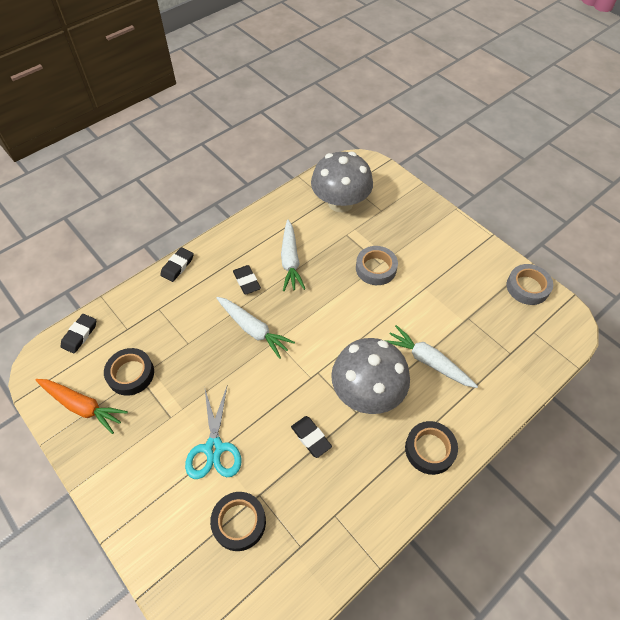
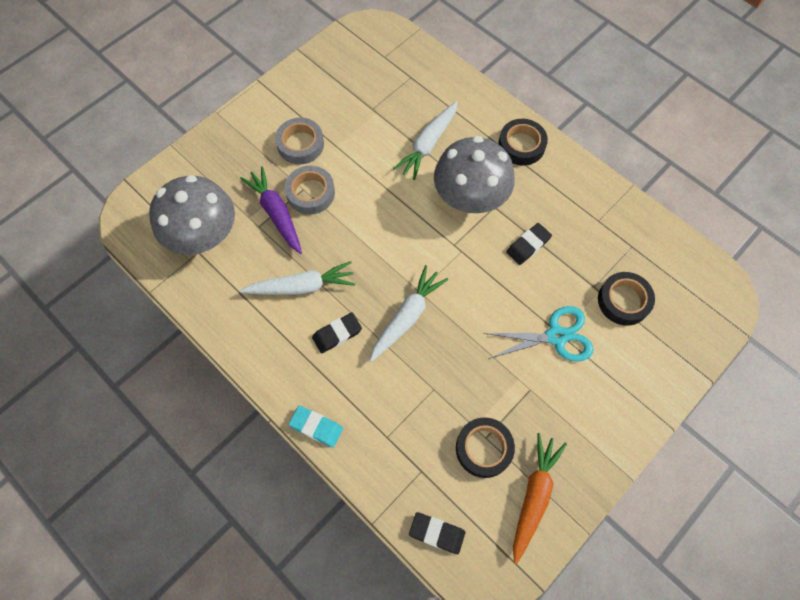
camera: 95 degrees left, 10 degrees up
black eraser [160,247,194,282] -> turquoise eraser [289,406,343,447]
grey tape [507,264,553,305] -> grey tape moved to [275,118,324,164]
none -> purple carrot [240,166,302,254]

